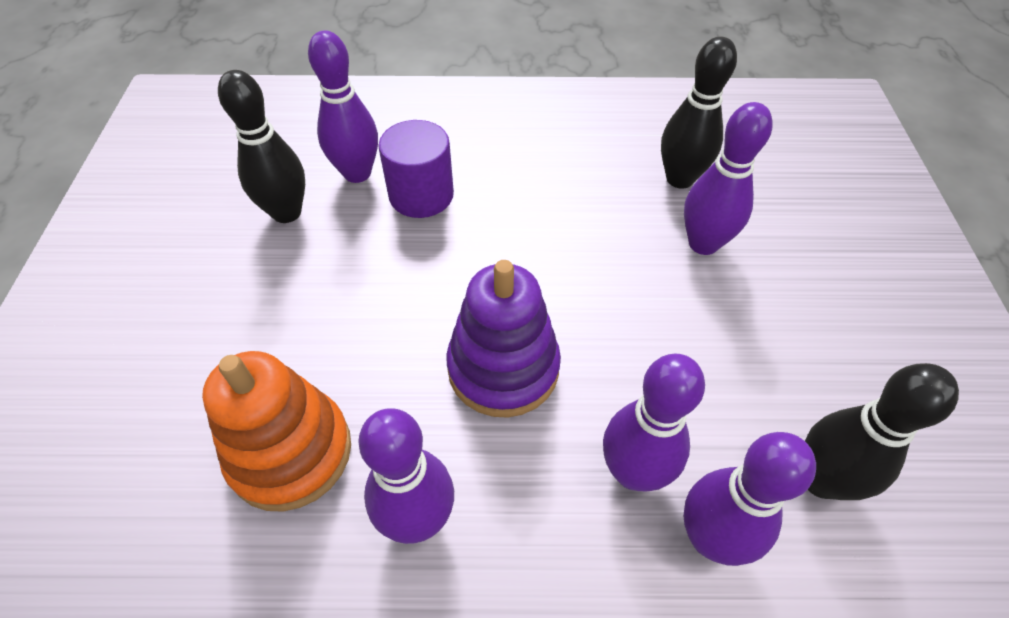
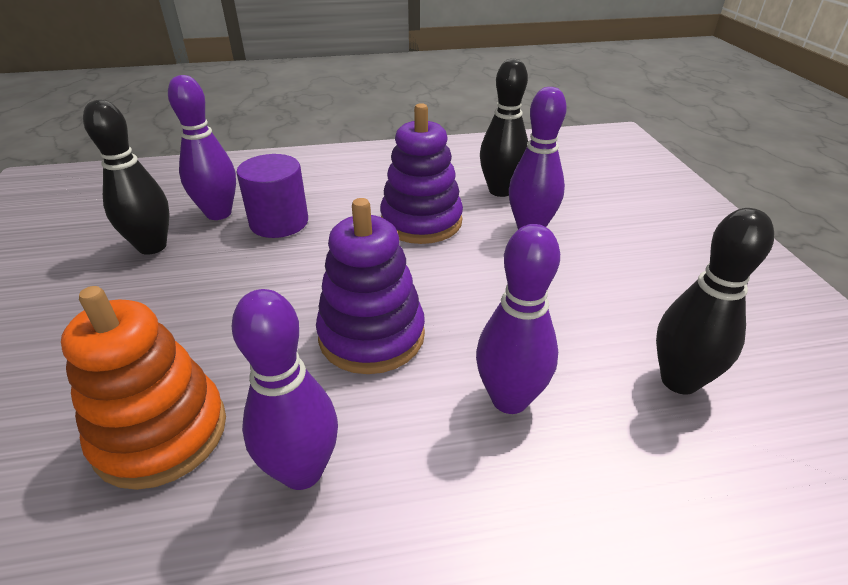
camera: 10 degrees left, 15 degrees down
purple bowling pin [683,432,816,566] -> none
none -> purple stacking toy [380,103,463,244]

